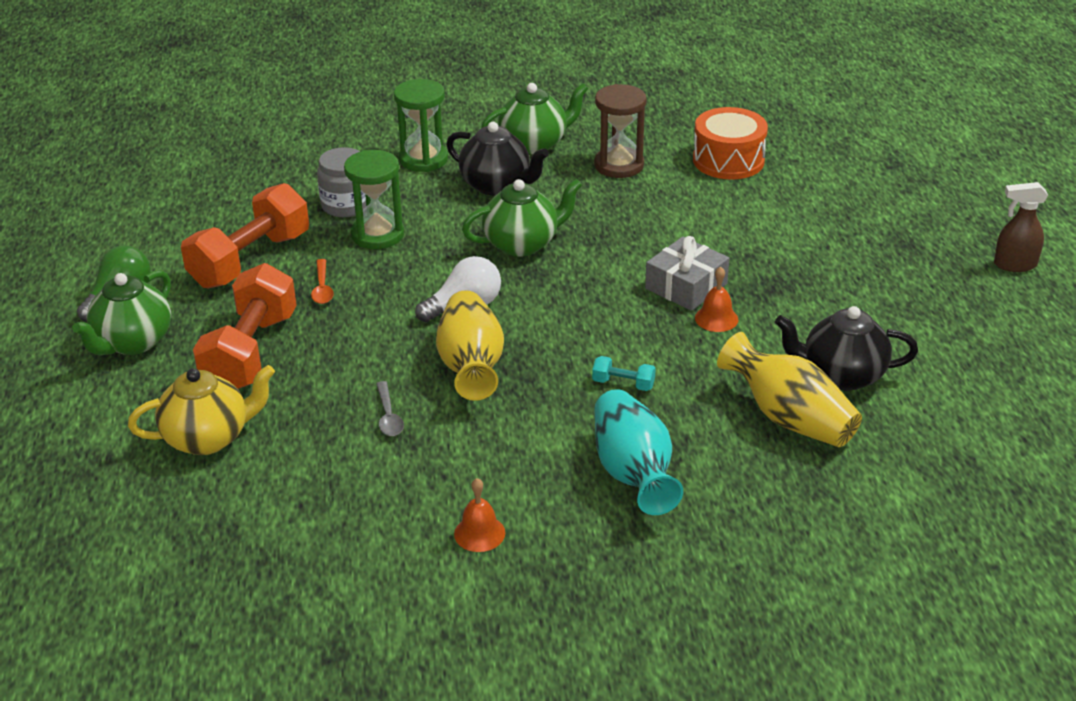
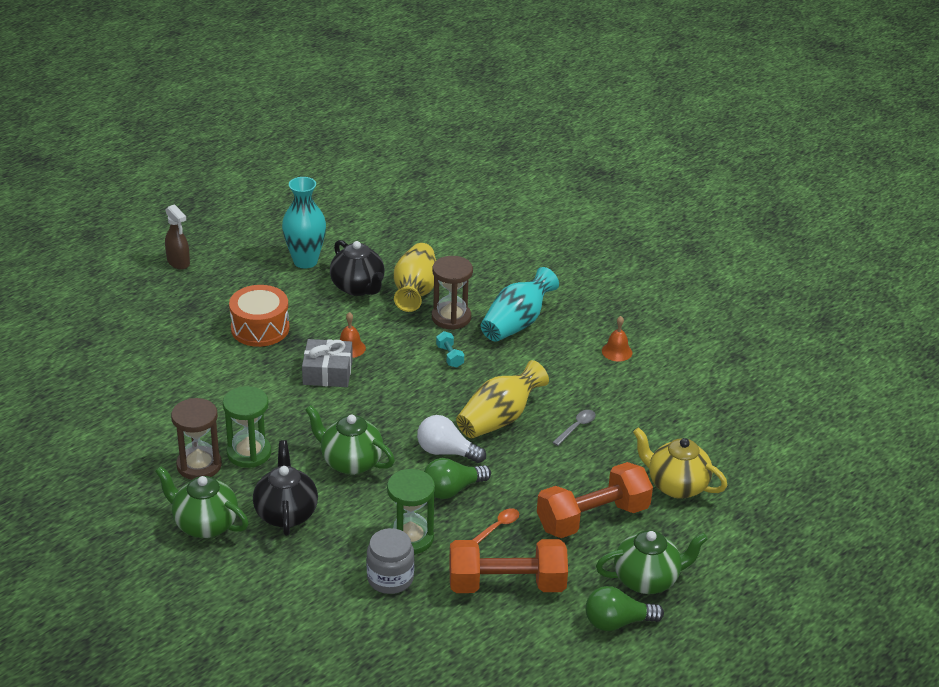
camera: 130 degrees left, 0 degrees up
green hourglass [394,79,448,172] -> green hourglass moved to [223,386,271,468]
orange drum [693,107,768,179] -> orange drum moved to [229,285,289,347]
none -> turquoise vase [282,177,326,269]
none -> green light bulb [424,458,491,499]
none -> brown hourglass [432,256,473,330]

